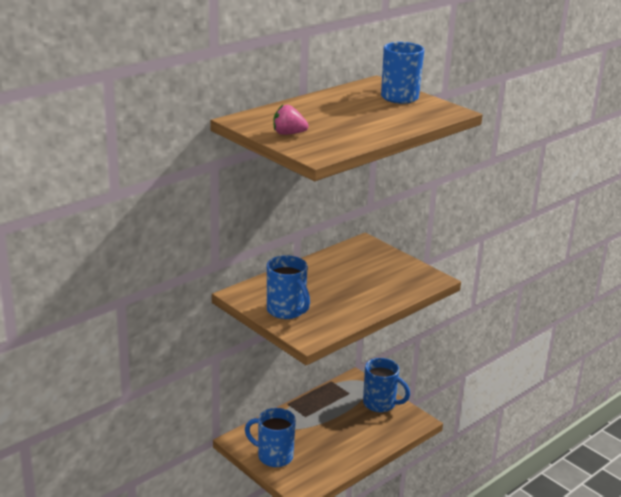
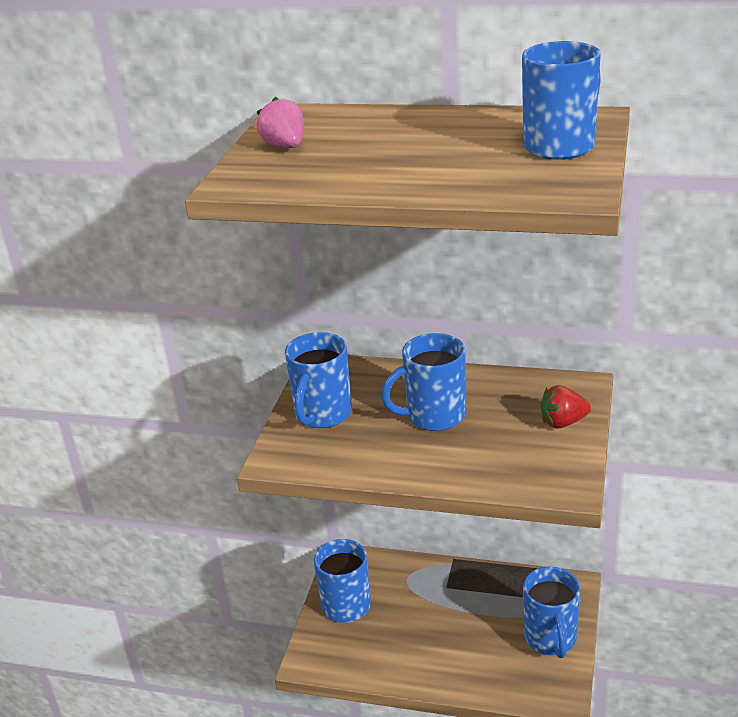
camera: 60 degrees right, 5 degrees up
none -> blue mug [381,333,466,431]
none -> red strawberry [540,385,591,428]

